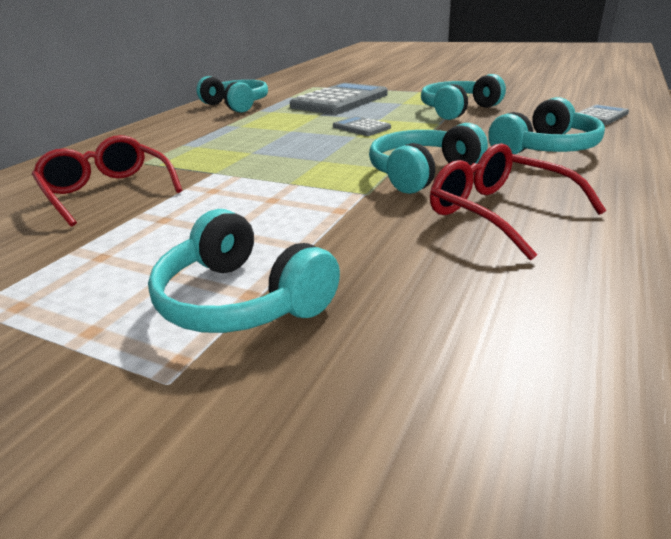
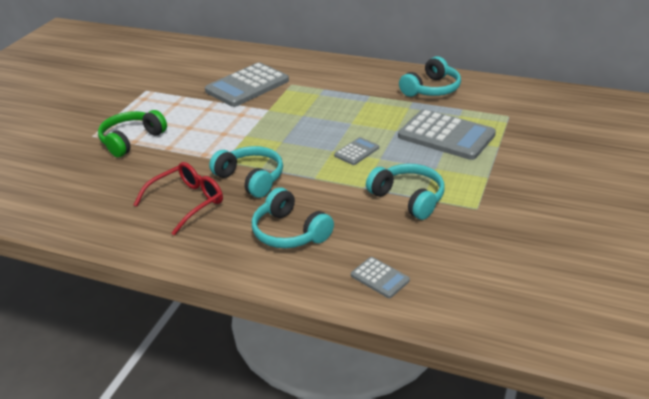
camera: 85 degrees right, 5 degrees up
red glasses [32,135,183,226] -> grey calculator [205,62,289,107]
turquoise headphones [148,209,340,333] -> green headphones [98,110,167,157]

